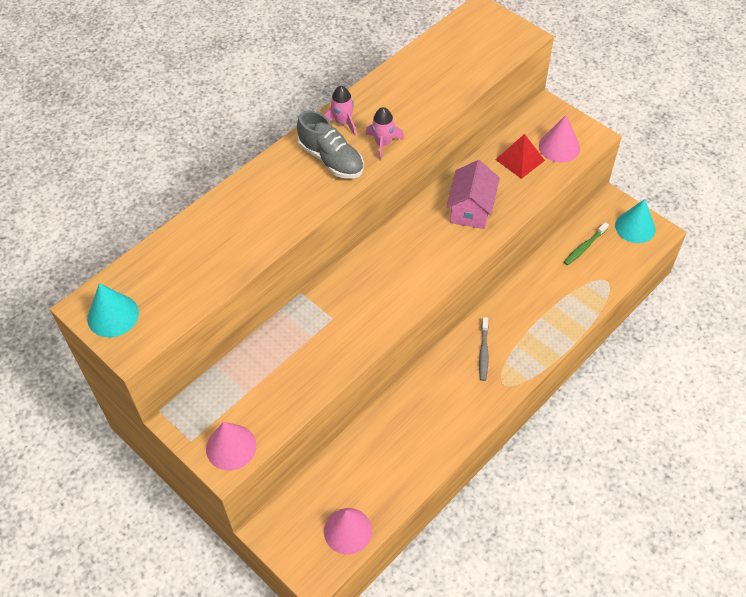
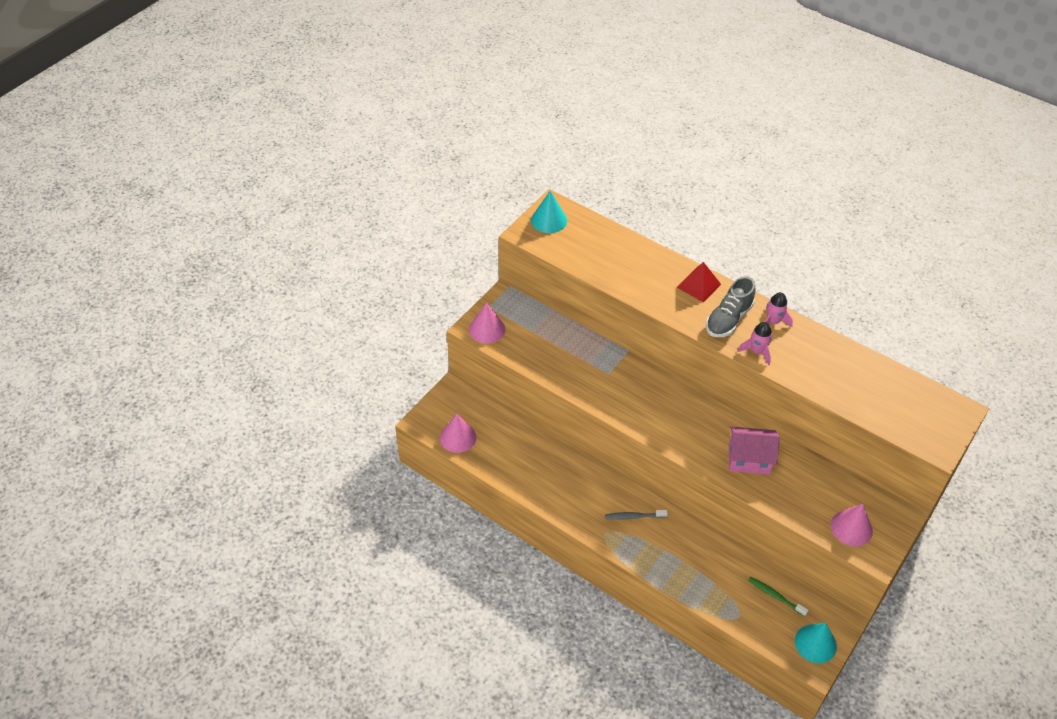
camera: 80 degrees right, 5 degrees down
red pyramid [495,134,545,179] -> red pyramid moved to [677,262,721,303]

